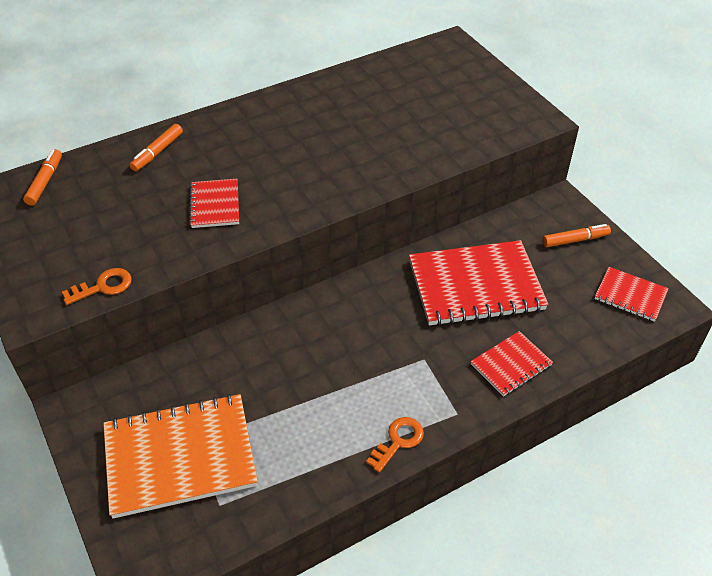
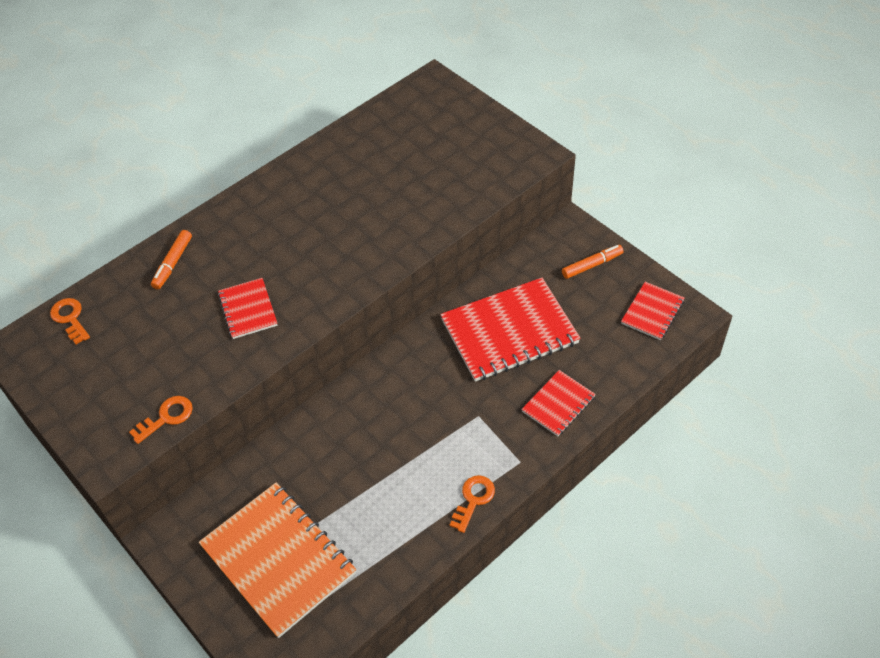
camera: 10 degrees left, 5 degrees up
orange marker [23,149,62,206] -> orange key [50,298,90,344]
orange notebook [103,394,258,519] -> orange notebook turned 75 degrees clockwise [199,482,356,638]
red notebook [595,267,669,322] -> red notebook turned 75 degrees counterclockwise [621,282,684,340]

